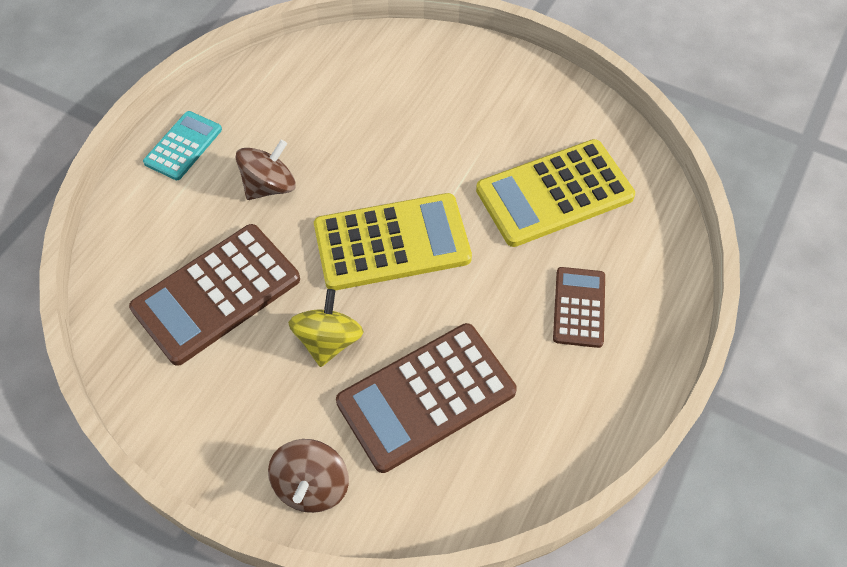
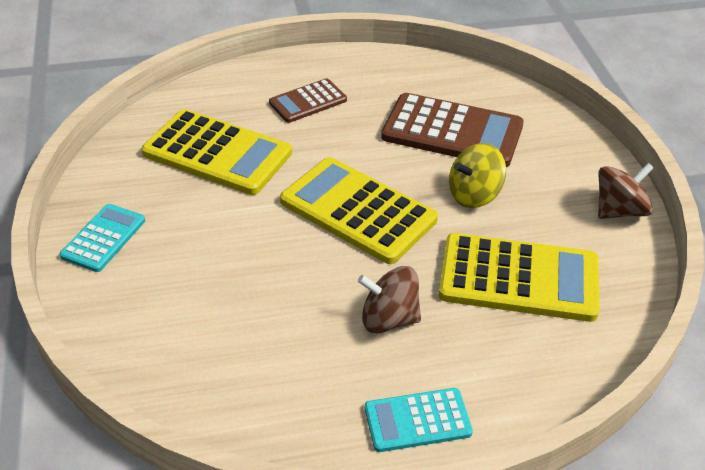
camera: 130 degrees left, 15 degrees down
brown calculator [129,224,300,366] -> yellow calculator [439,233,600,322]
brown spinning top [268,439,349,513] -> brown spinning top moved to [598,163,654,219]
none -> turquoise calculator [60,204,145,272]

